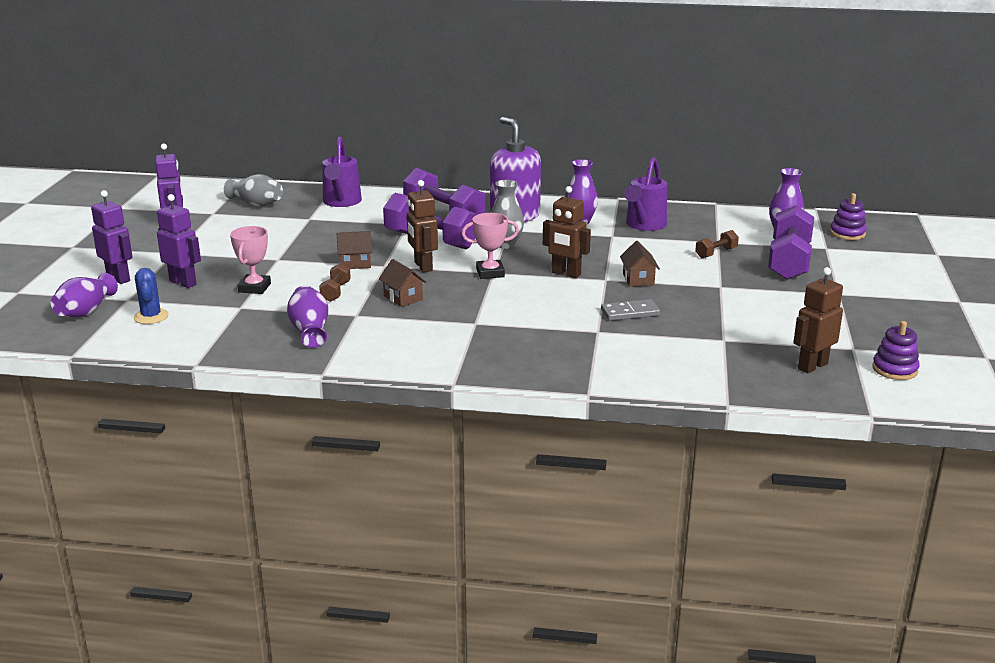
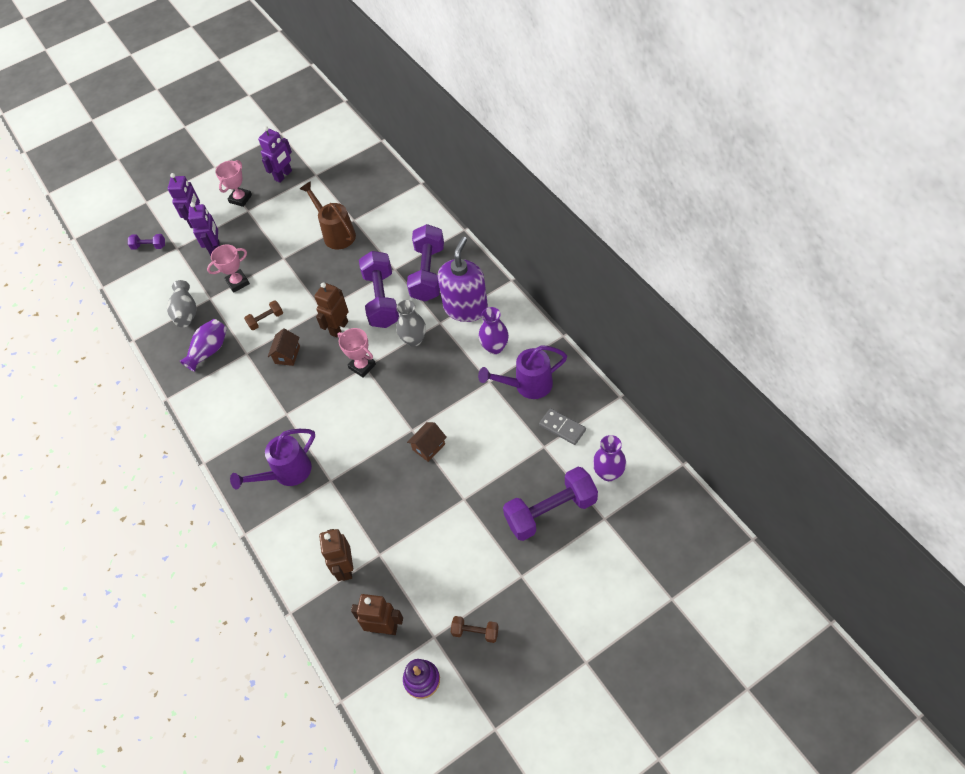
camera: 55 degrees right, 30 degrees up
purple vase [51,273,118,318] -> purple dumbbell [128,234,165,250]
blue cactus [134,268,169,324] -> none
grey vase [224,174,283,207] -> grey vase moved to [167,280,197,327]
purple watering can [322,137,362,207] -> purple watering can moved to [230,429,315,489]
brown house [337,231,372,269] -> none
brown robot [543,186,591,278] -> brown robot moved to [319,529,353,581]
grey domino [601,299,660,321] -> grey domino moved to [539,408,586,445]
brown dumbbell [695,230,739,258] -> brown dumbbell moved to [451,616,499,643]
purple stacking toy [830,193,867,240] -> none
none -> pink trophy [215,160,252,207]
none -> brown watering can [300,181,356,249]

